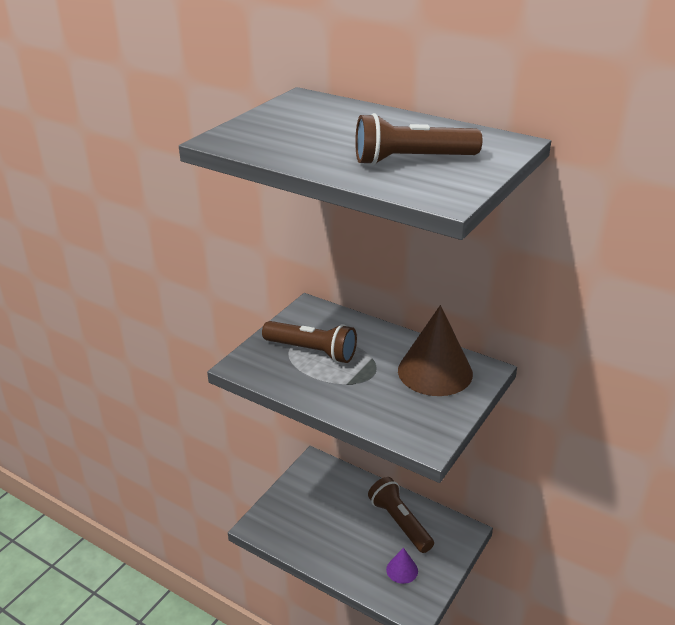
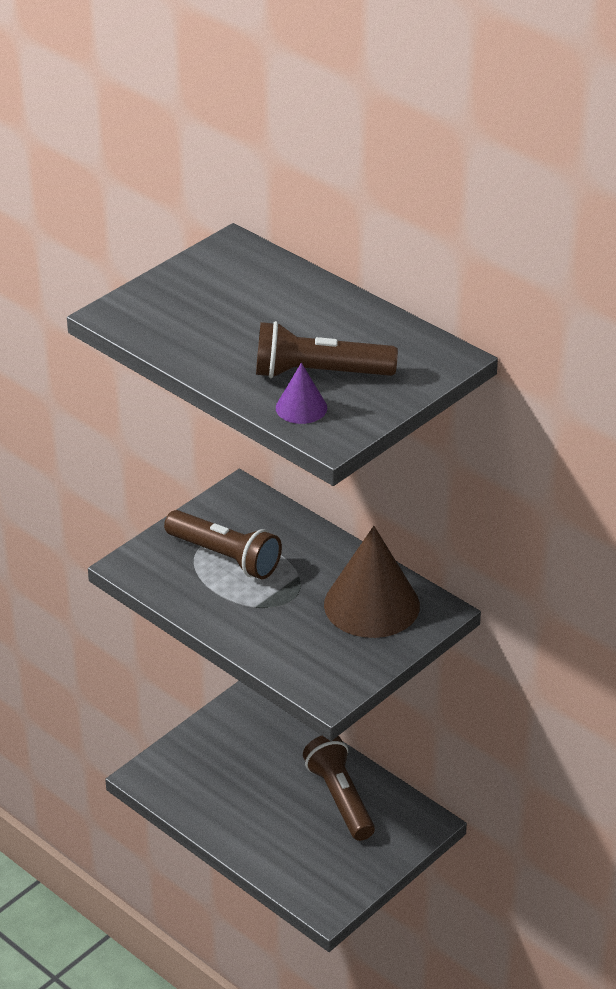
camera: 10 degrees right, 5 degrees up
purple cone [386,548,418,584] -> purple cone moved to [276,363,327,424]

